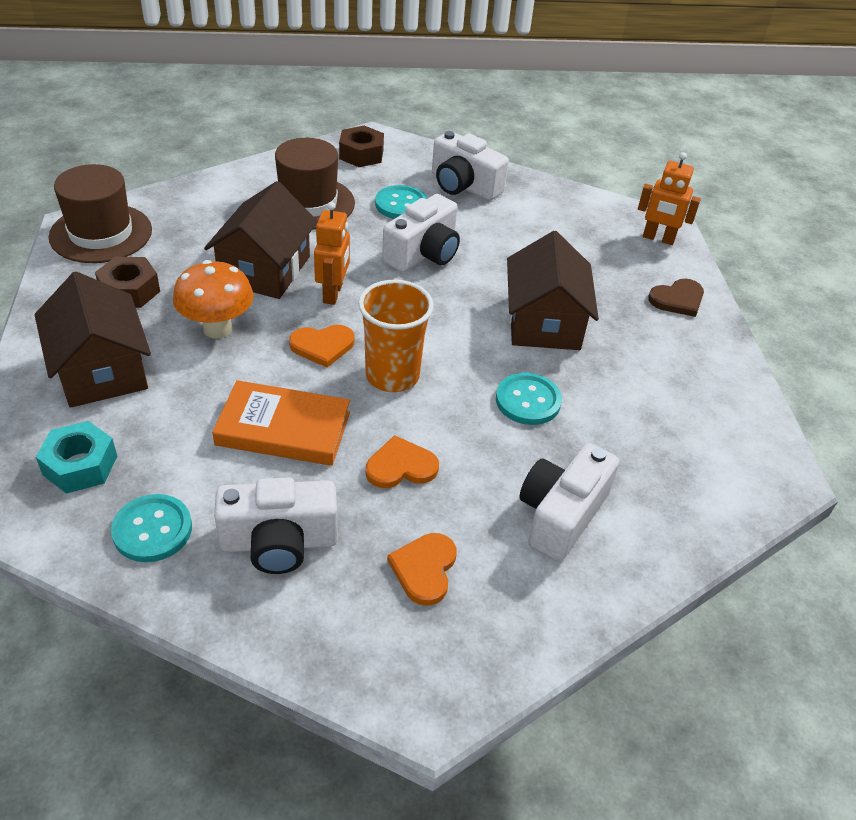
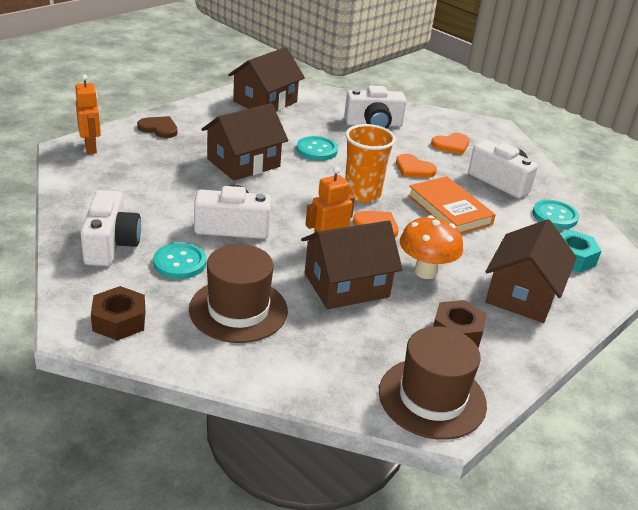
camera: 130 degrees left, 10 degrees down
none -> brown house [228,47,305,111]

